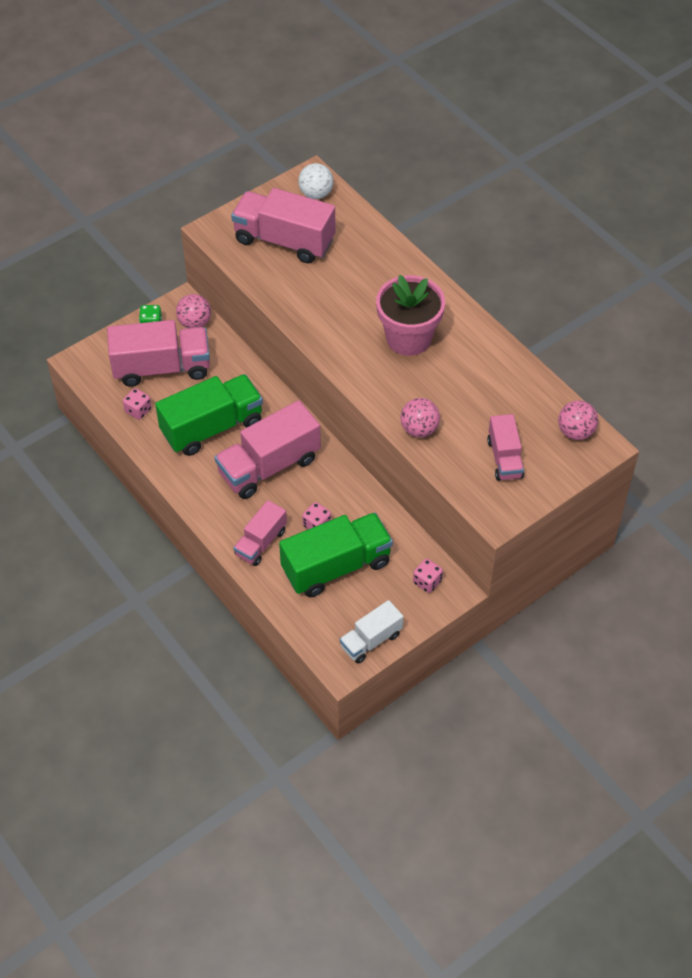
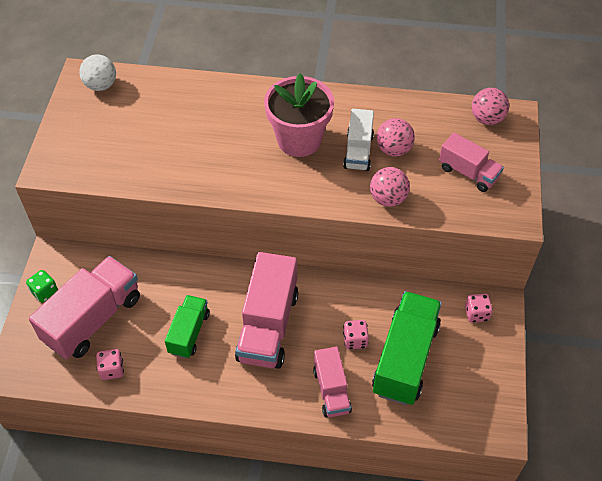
camera: 45 degrees left, 0 degrees up
green truck [155,374,263,456] -> green truck [165,295,210,358], size x0.58
pink ball [176,294,211,328] -> pink ball moved to [377,118,415,157]
pink truck [231,188,335,263] -> none
white truck [340,600,403,663] -> white truck moved to [343,109,374,171]

